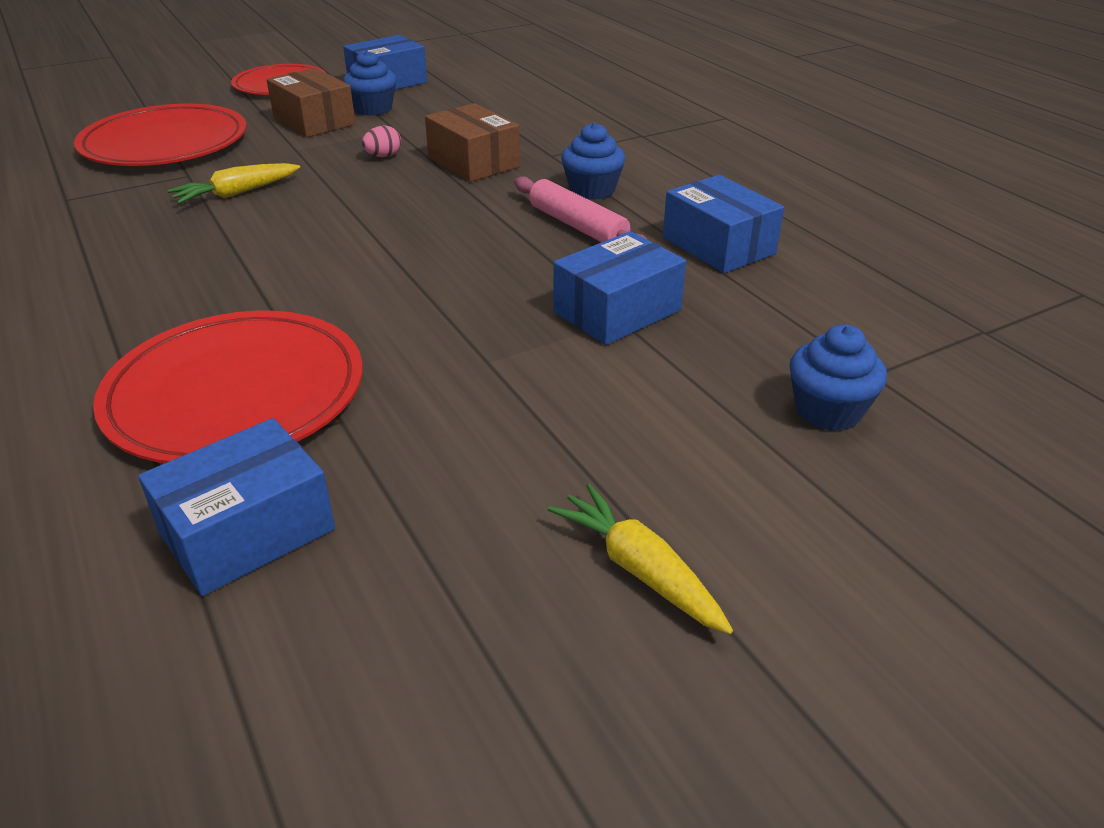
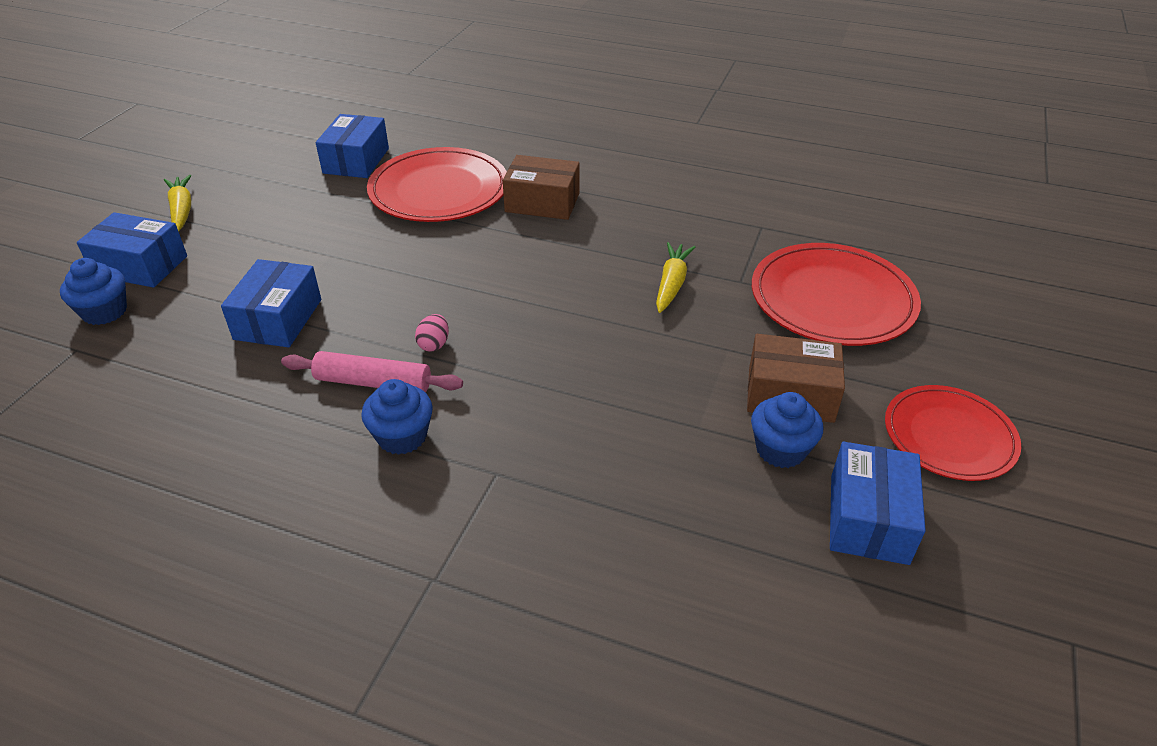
camera: 140 degrees right, 5 degrees up
pink egg [362,125,401,157] -> pink egg moved to [415,314,449,351]
brown box [425,103,520,182] -> brown box moved to [503,155,580,220]
yellow carrot [548,484,733,634] -> yellow carrot turned 120 degrees counterclockwise [164,175,191,231]
blue box [663,175,784,273] -> blue box moved to [77,212,187,288]

